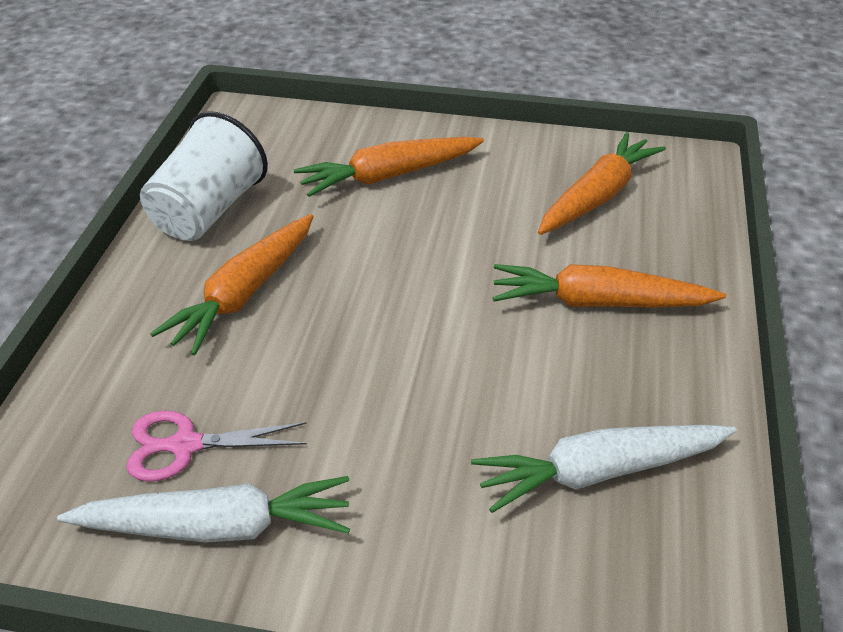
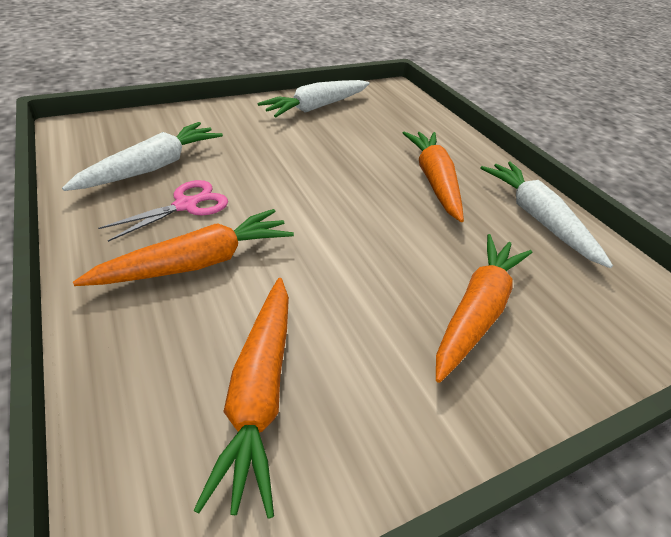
camera: 140 degrees right, 0 degrees up
pink scissors [126,410,307,482] -> pink scissors moved to [98,180,228,242]
white cup [140,111,268,241] -> white carrot [481,162,613,268]

